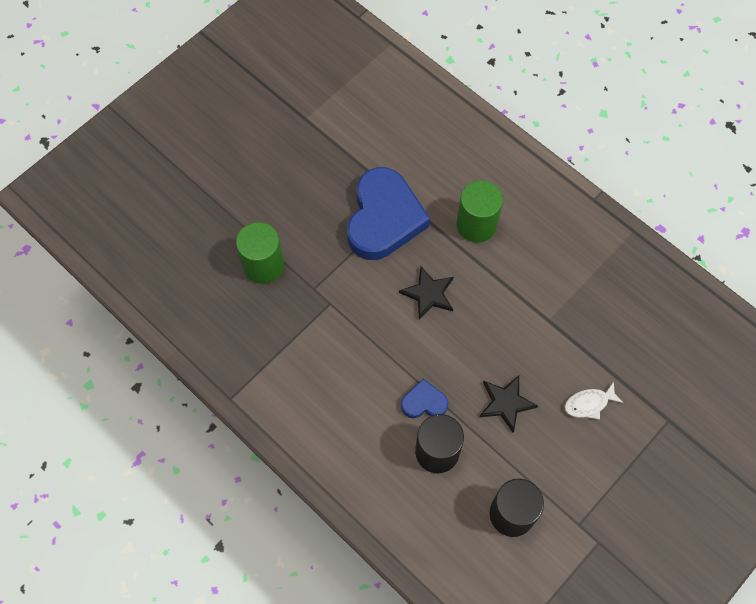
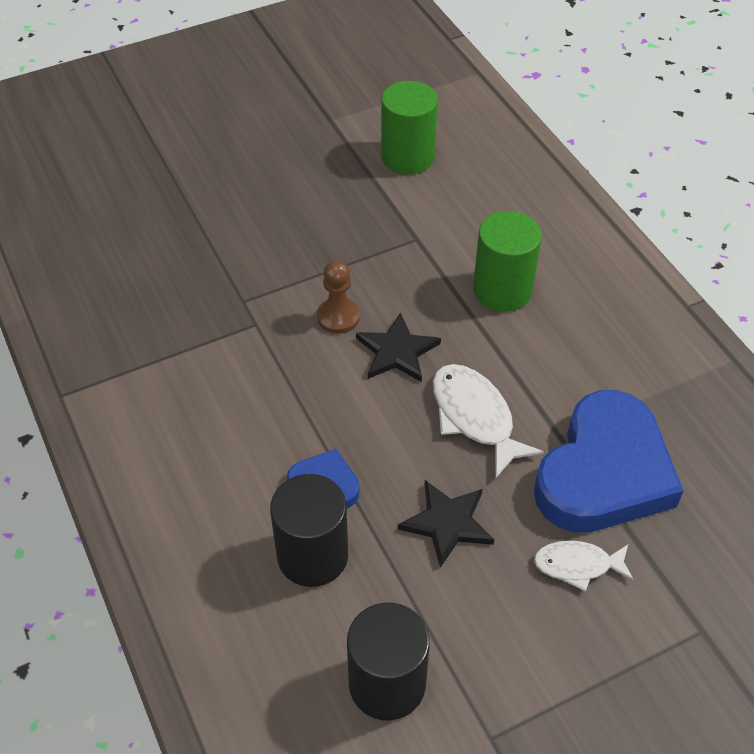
camera: 20 degrees right, 15 degrees down
green cylinder [236,222,284,284] -> green cylinder moved to [381,81,438,174]
blue heart [347,167,430,260] -> blue heart moved to [534,390,683,533]
none -> brown pawn [317,260,360,334]
none -> white fish [433,364,544,478]

